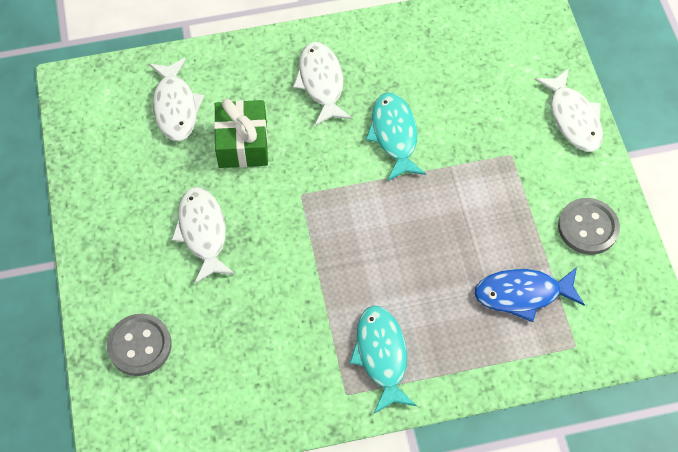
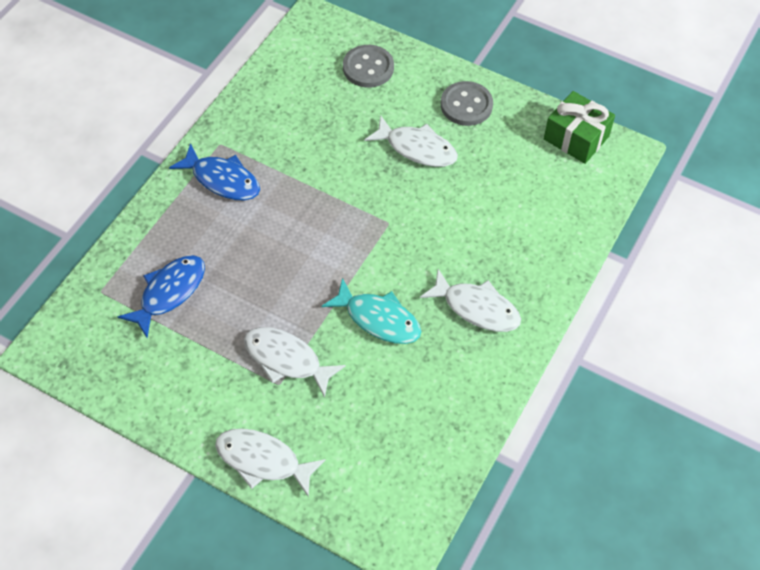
camera: 130 degrees right, 5 degrees down
white fish [149,58,204,141] -> white fish moved to [244,327,346,398]
green gift [214,99,268,168] -> green gift moved to [544,91,615,164]
turquoise fish [350,305,417,414] -> blue fish [169,143,260,200]
grey button [558,198,620,255] -> grey button moved to [441,81,493,126]

